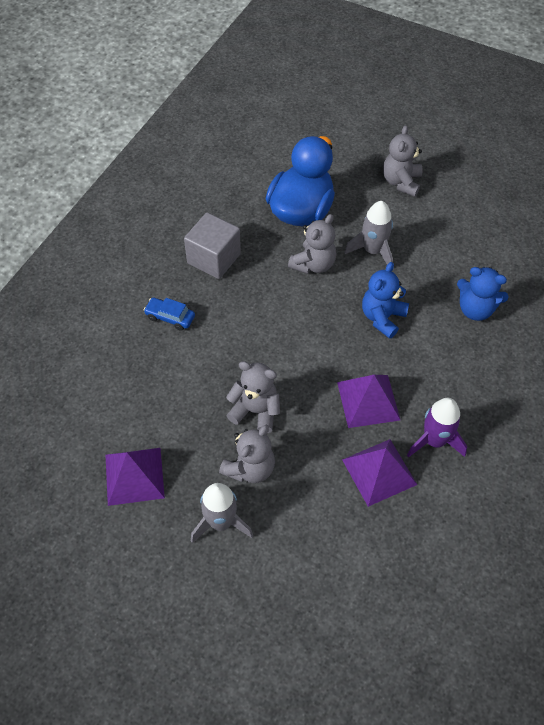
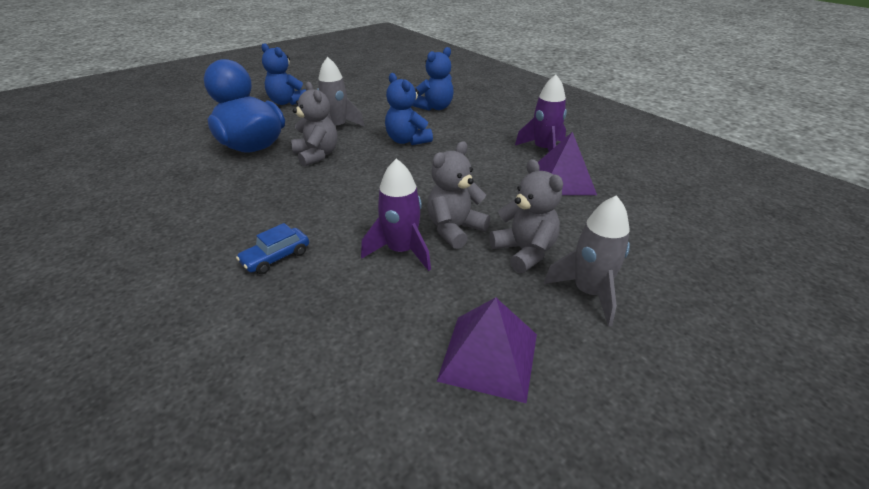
camera: 65 degrees left, 20 degrees down
grey cube [184,212,241,279] -> none
purple pyramid [337,375,400,428] -> none
grey teddy bear [383,125,423,197] -> blue teddy bear [261,43,306,105]
none -> purple rocket [361,158,431,271]

